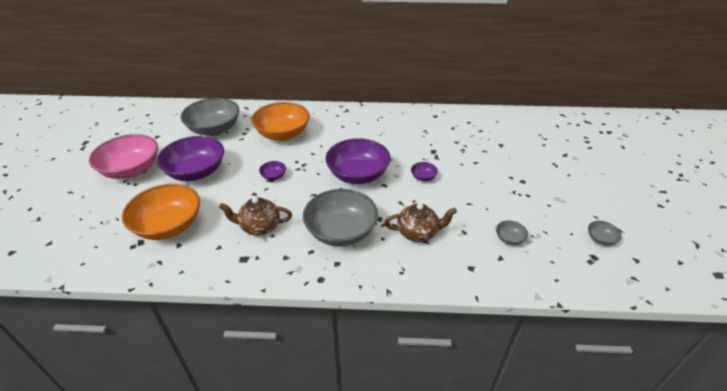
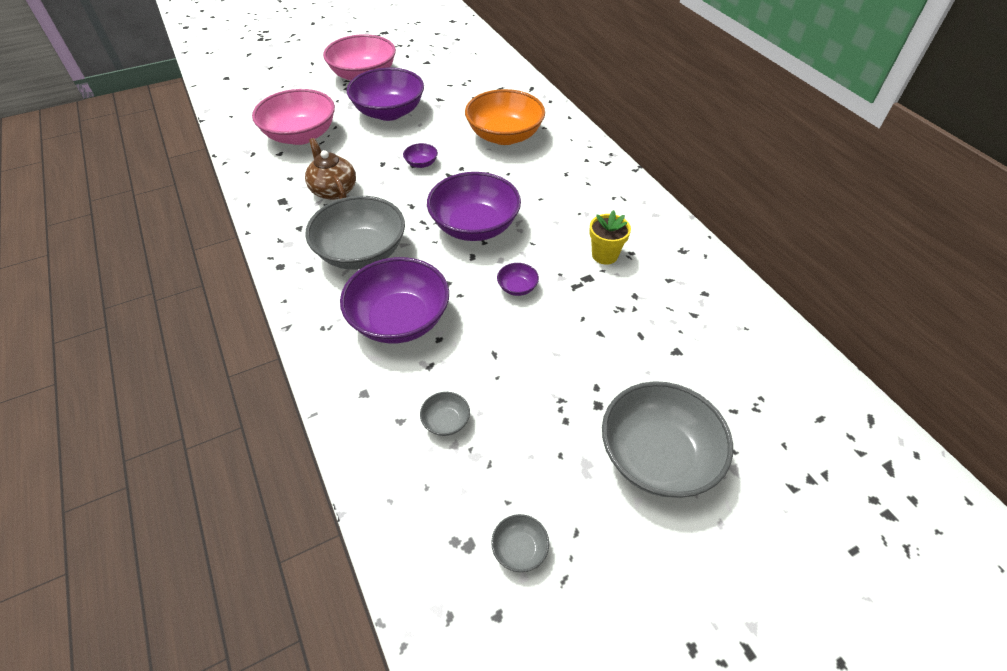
camera: 60 degrees right, 10 degrees up
orange bowl [122,184,200,240] -> pink bowl [252,89,335,145]
grey bowl [180,98,239,136] -> grey bowl moved to [602,381,733,498]
brown teapot [384,203,457,242] -> purple bowl [340,257,449,344]
none -> yellow flower pot [589,210,631,265]

